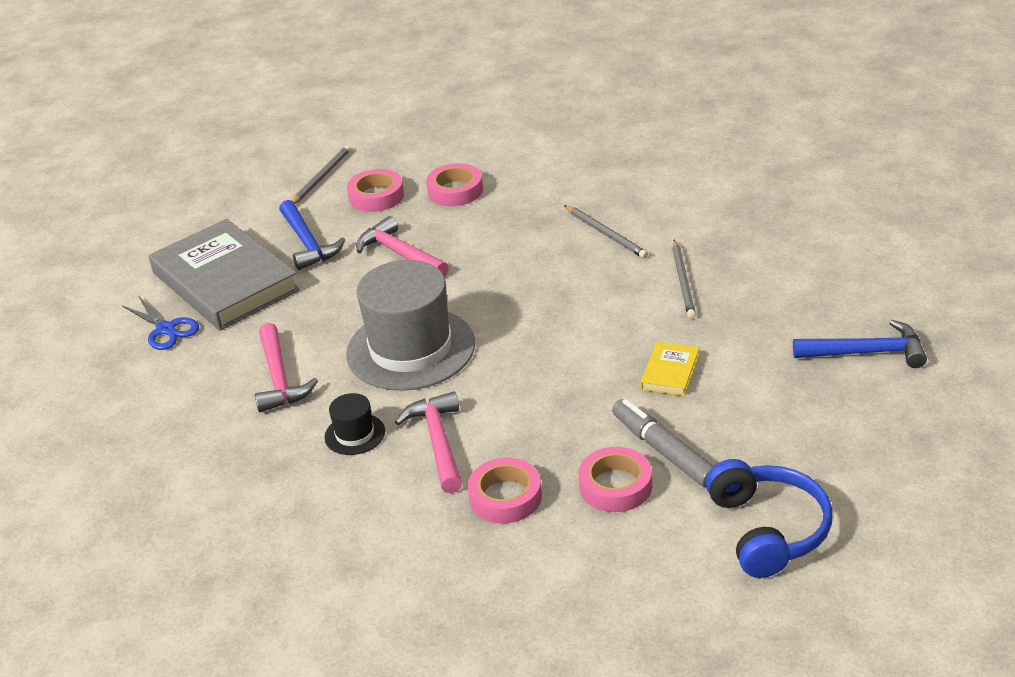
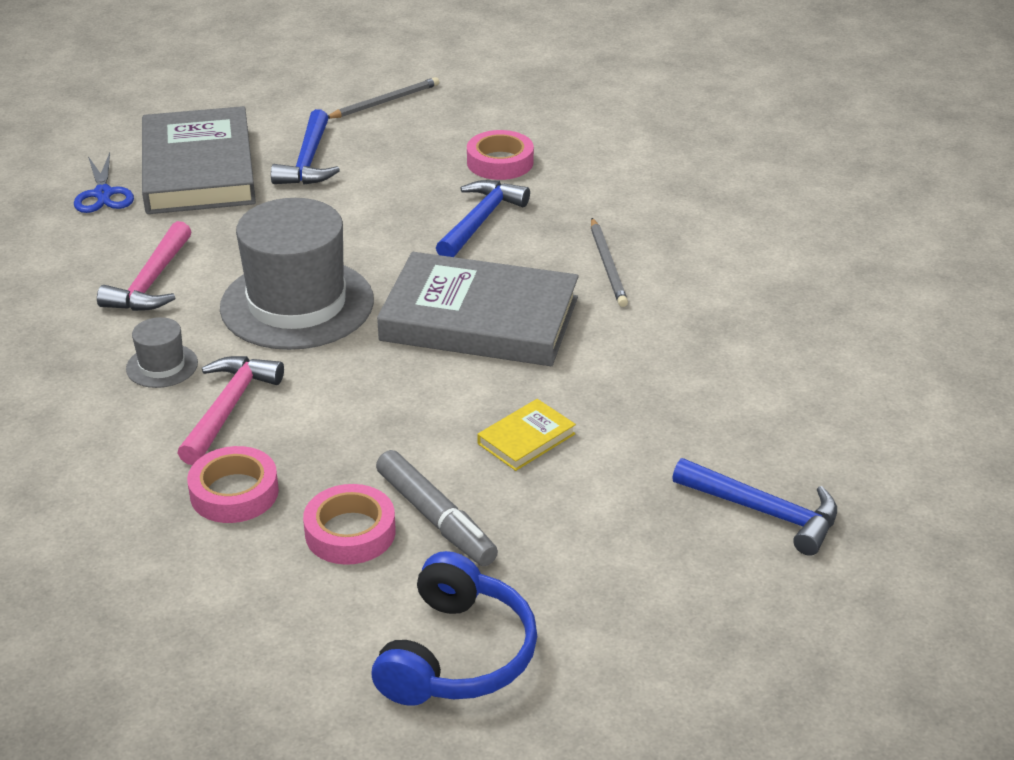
camera: 25 degrees right, 0 degrees up
black hat [325,393,385,455] -> grey hat [126,317,198,388]
pink tape [347,169,404,212] -> none
pink hammer [356,216,449,277] -> none
grey marker [612,399,713,488] -> grey marker turned 150 degrees clockwise [376,450,498,566]
grey pencil [672,239,696,319] -> none
none -> grey book [377,252,579,366]
none -> blue hammer [436,180,530,257]

